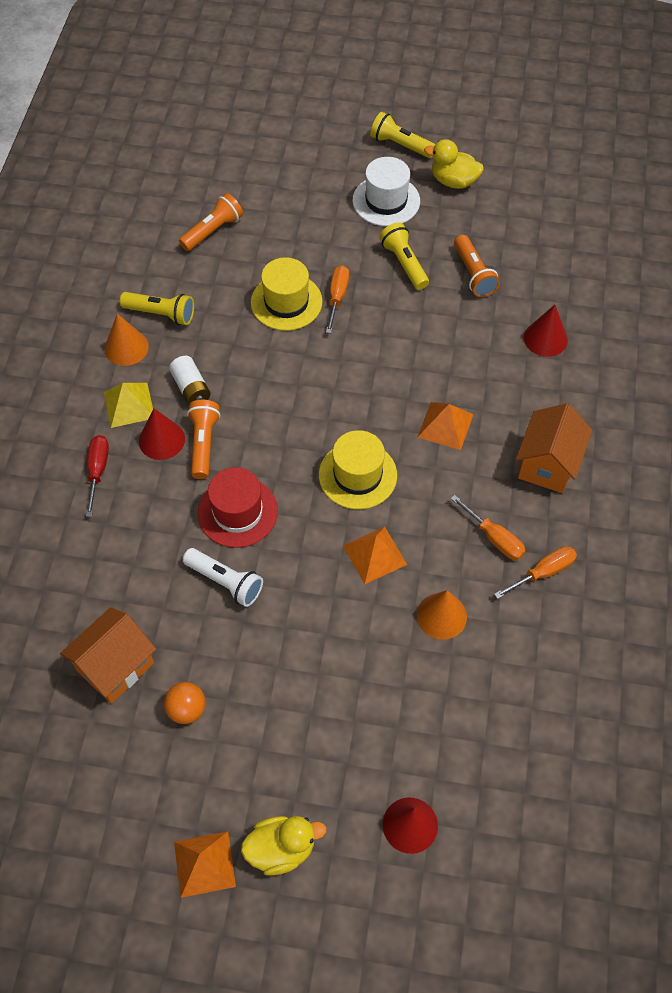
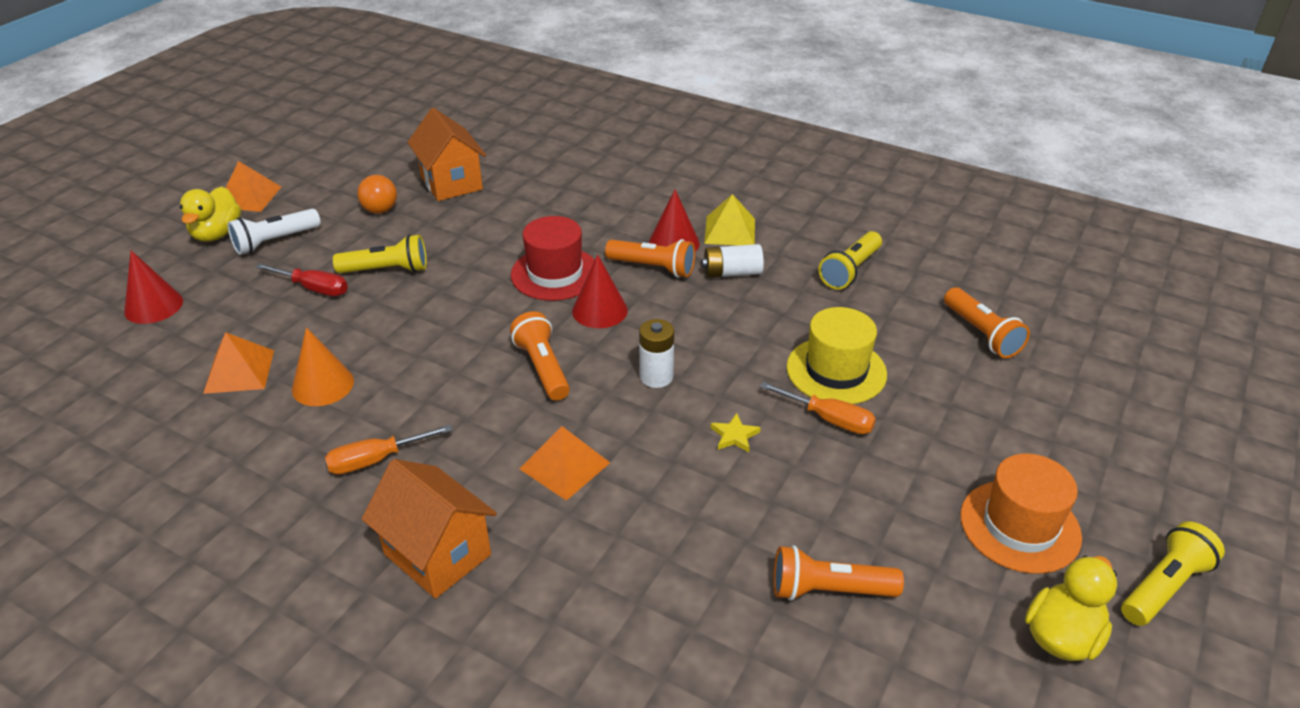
camera: 110 degrees right, 20 degrees down
red screwdriver [86,435,109,517] -> red screwdriver moved to [255,263,348,296]
orange cone [105,314,149,366] -> none
white flashlight [183,548,263,607] -> white flashlight moved to [228,209,321,255]
yellow hat [319,430,397,509] -> orange flashlight [510,311,570,401]
orange pyramid [343,527,407,584] -> orange pyramid moved to [203,332,274,394]
white hat [353,157,420,226] -> orange hat [960,454,1082,574]
yellow flashlight [379,222,429,290] -> yellow flashlight moved to [333,234,427,273]
orange screwdriver [494,546,577,599] -> none
red cone [524,305,568,357] -> red cone moved to [572,254,628,328]
none -> white battery [639,319,674,388]
none -> yellow star [711,413,761,452]

